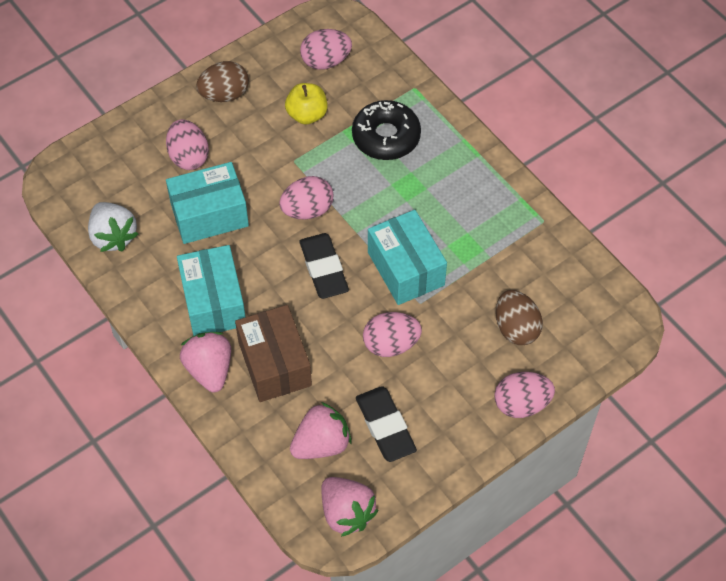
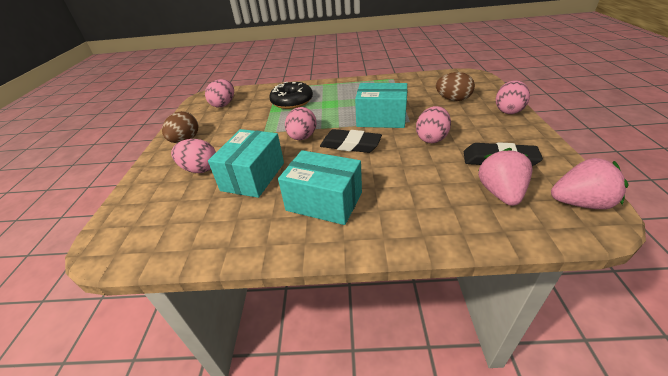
camera: 50 degrees left, 20 degrees down
white strawberry [88,202,138,252] -> none
pink strawberry [180,332,231,392] -> none
brown box [235,305,312,402] -> none
yellow apple [285,83,328,125] -> none

